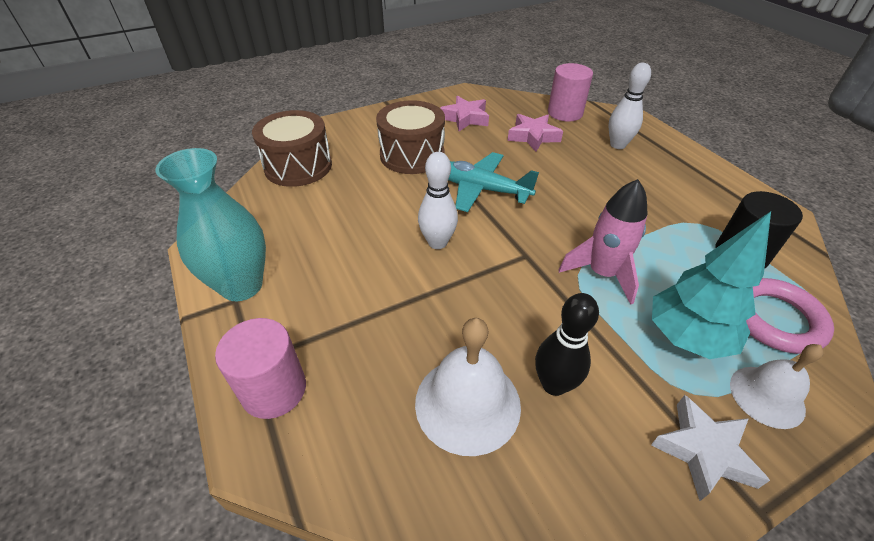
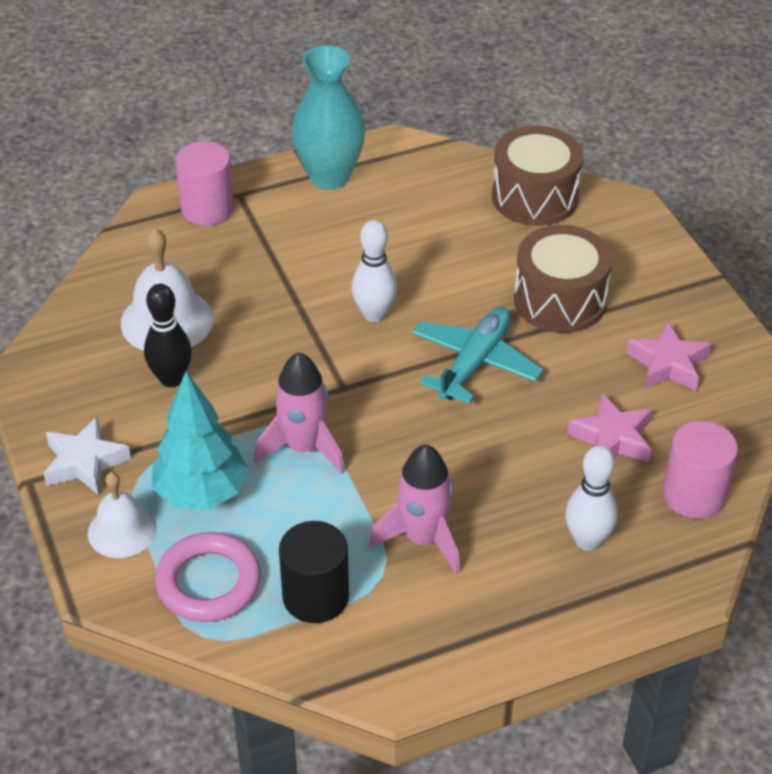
camera: 95 degrees right, 0 degrees up
none -> pink rocket [369,444,460,574]

